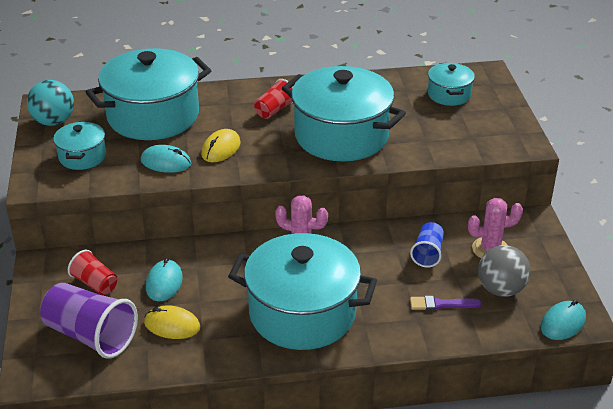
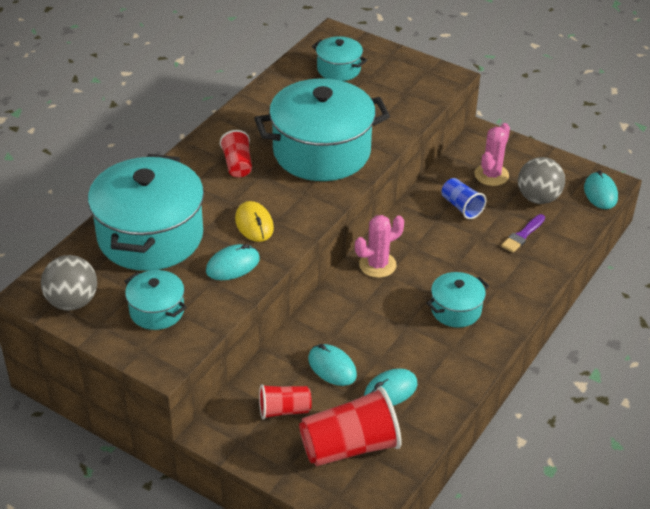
camera: 50 degrees left, 5 degrees up
turquoise ball [27,80,74,126] -> grey ball [41,255,97,311]
purple cup [40,283,138,359] -> red cup [299,387,402,466]
yellow mouse [144,305,200,339] -> turquoise mouse [364,368,417,406]
turquoise pot [228,233,377,350] -> turquoise pot [426,272,489,328], size x0.49

